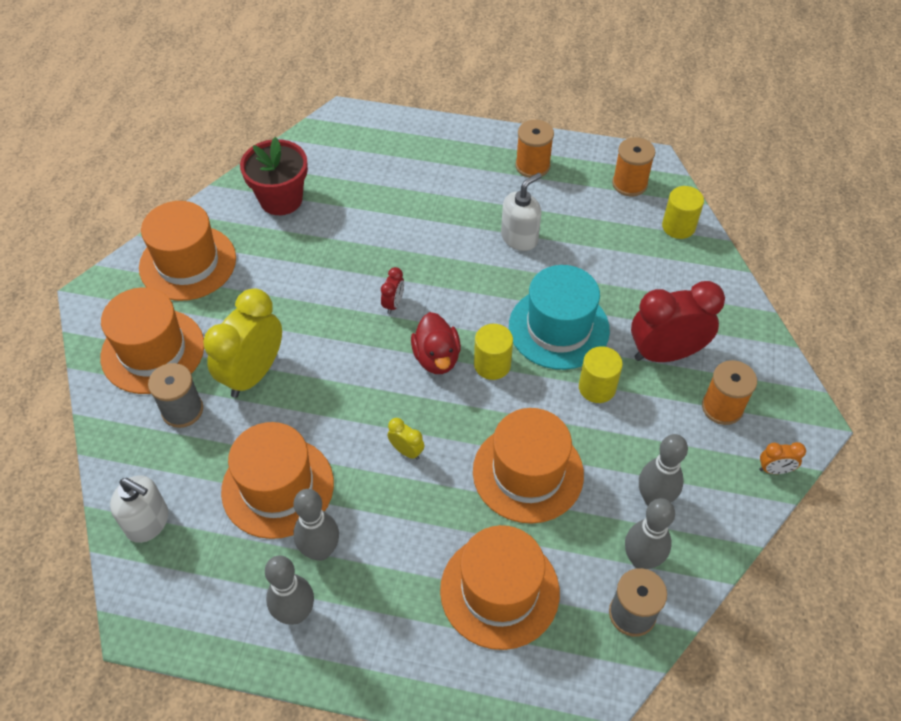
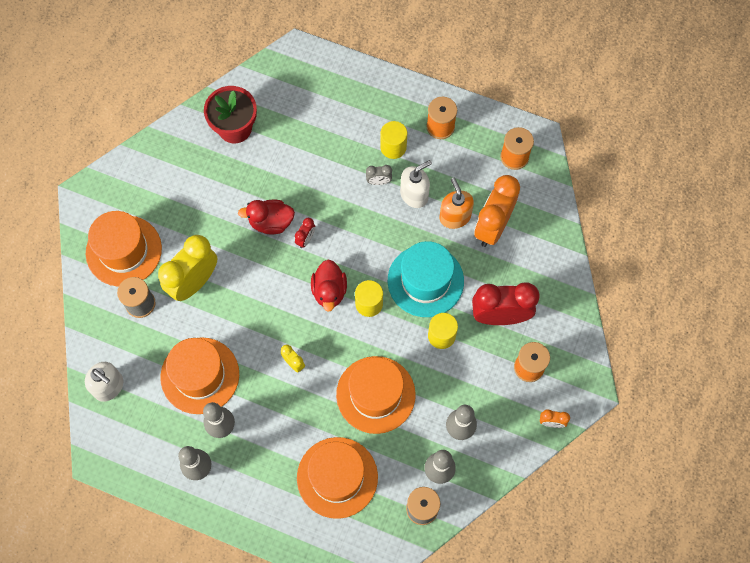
camera: 10 degrees right, 15 degrees up
orange hat [139,201,236,301] -> none
yellow cylinder [662,186,704,239] -> yellow cylinder moved to [380,121,407,159]
none -> red duck [238,200,295,234]
none -> grey clock [366,165,392,185]
none -> orange soap dispenser [439,177,474,229]
none -> orange clock [474,175,520,247]

